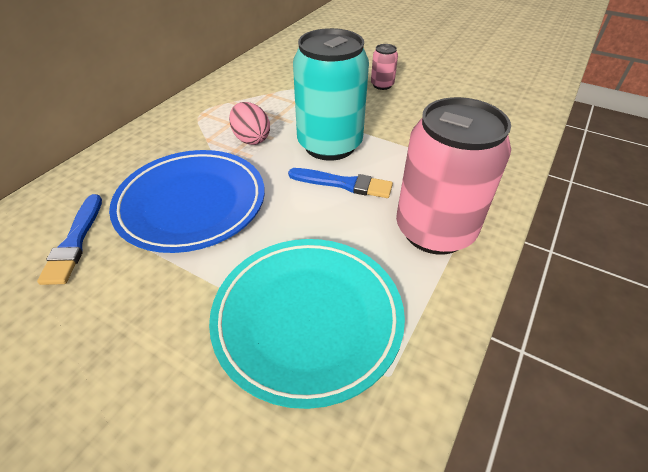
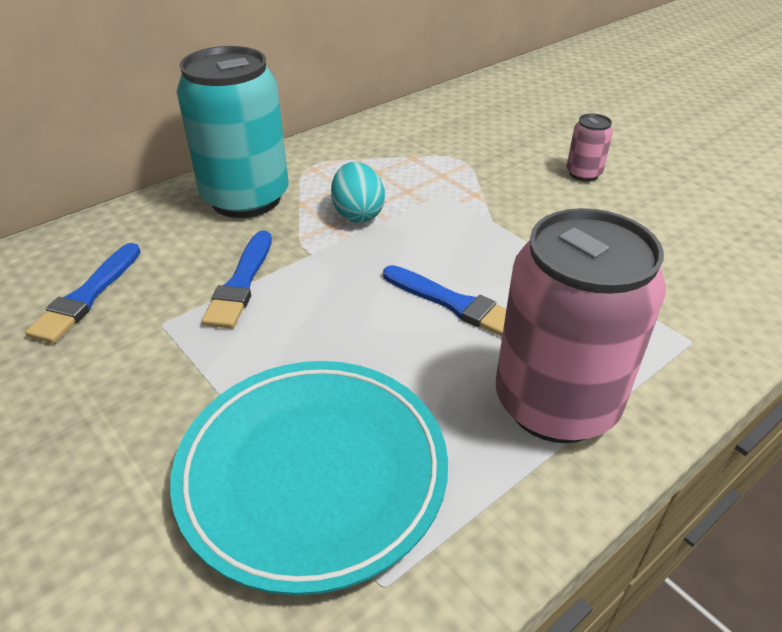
camera: 20 degrees right, 5 degrees down
blue plate [109,150,265,253] -> blue brush [202,231,272,329]
pink egg [229,102,270,145] -> turquoise egg [331,162,385,223]
turquoise can [293,28,369,161] -> turquoise can moved to [176,46,288,218]

